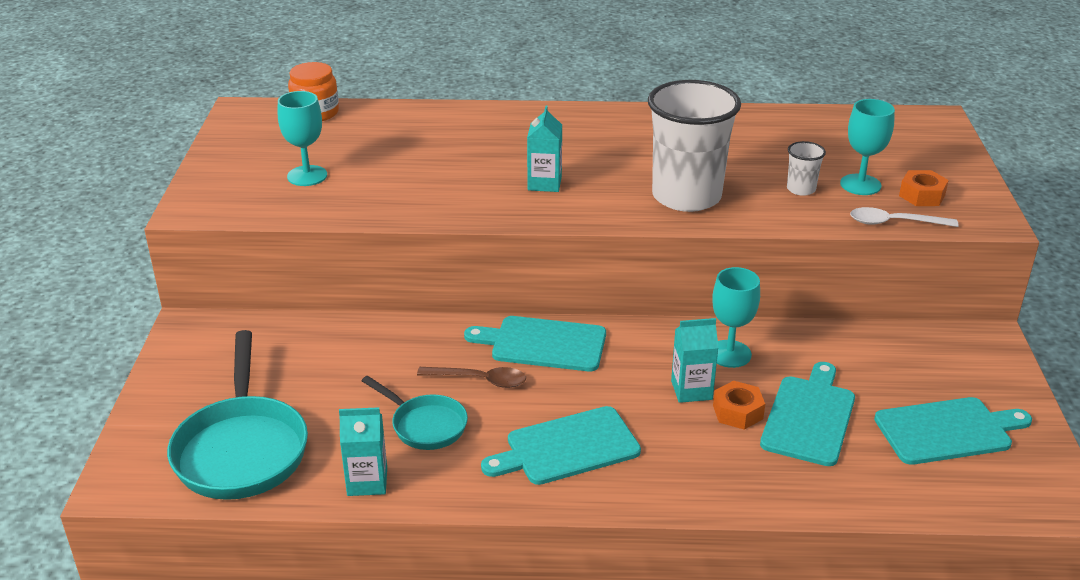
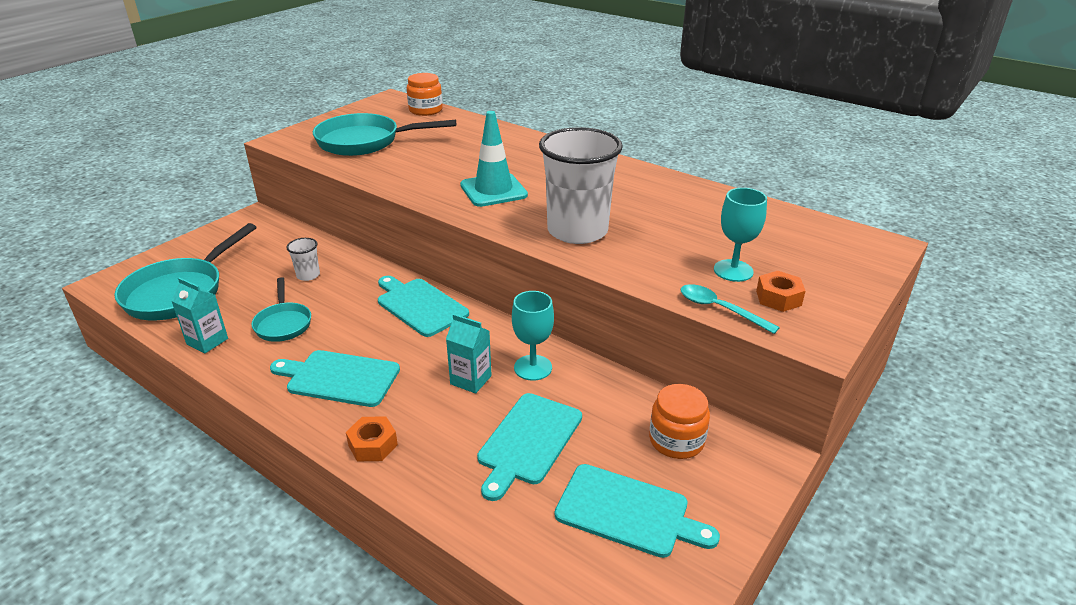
camera: 35 degrees right, 0 degrees up
turquoise goblet [278,91,327,186] -> turquoise pan [313,113,456,156]
brown spoon [417,367,526,388] -> none
turquoise carton [527,105,562,192] -> turquoise traffic cone [460,111,528,207]
orange nut [713,381,765,430] -> orange nut moved to [346,416,398,461]
turquoise cutting board [760,362,855,466] -> turquoise cutting board turned 150 degrees clockwise [477,393,582,501]
white cup [787,141,826,196] -> white cup moved to [286,238,320,281]
white spoon [850,207,959,227] -> turquoise spoon [680,284,780,334]
none -> orange jar [649,384,710,459]

